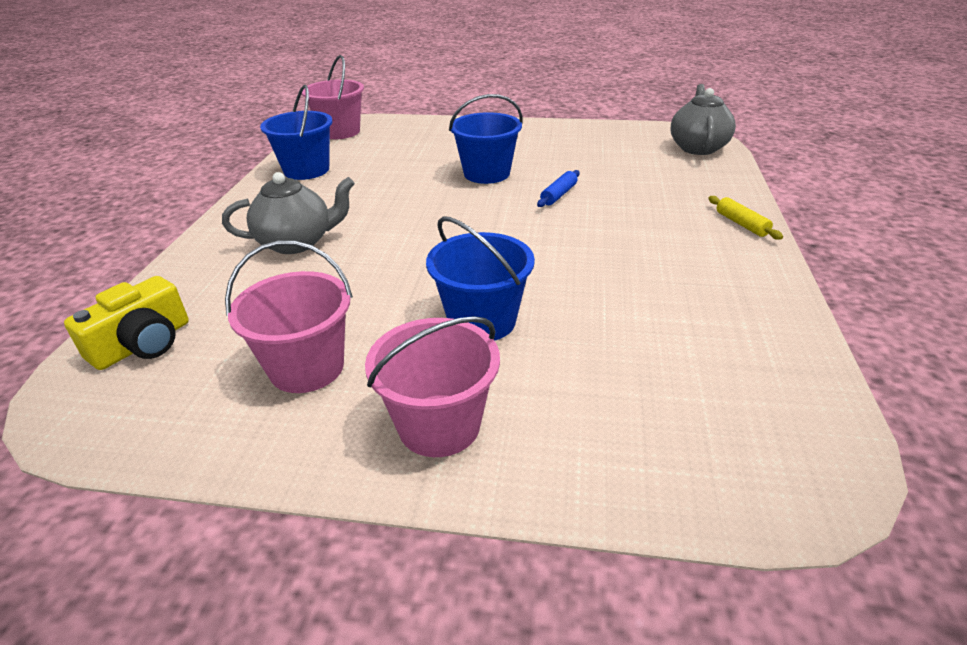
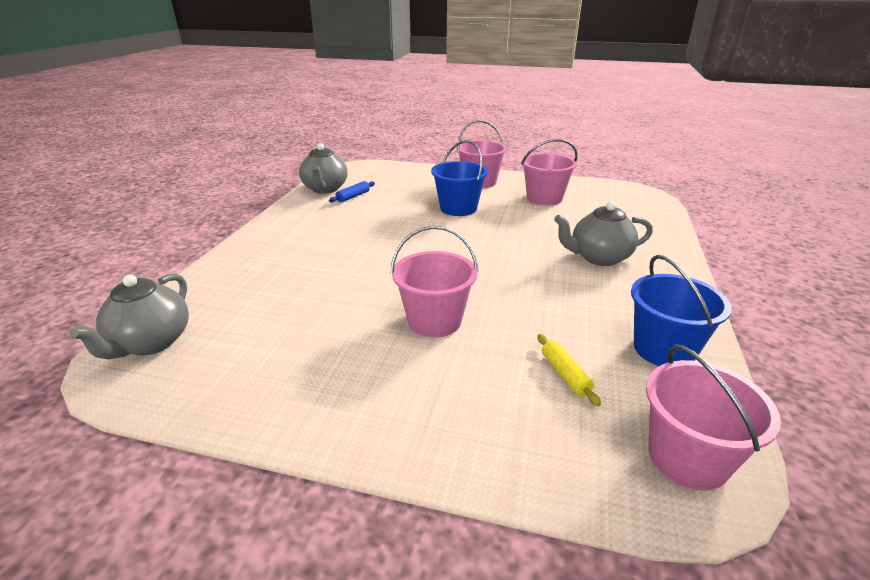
camera: 175 degrees left, 5 degrees down
yellow camera [64,276,189,370] -> none
blue bucket [449,94,523,184] -> pink bucket [390,226,478,337]
blue rolling pin [537,170,580,207] -> blue rolling pin moved to [329,181,375,203]
yellow rolling pin [708,196,783,240] -> yellow rolling pin moved to [538,334,601,406]
none -> grey teapot [299,143,348,194]

